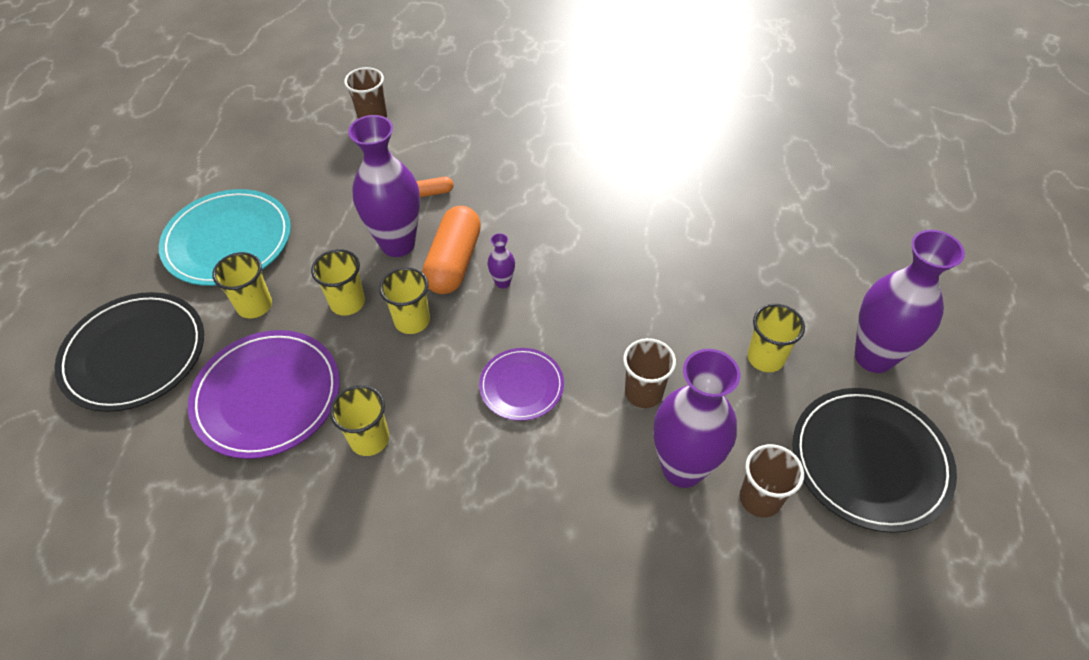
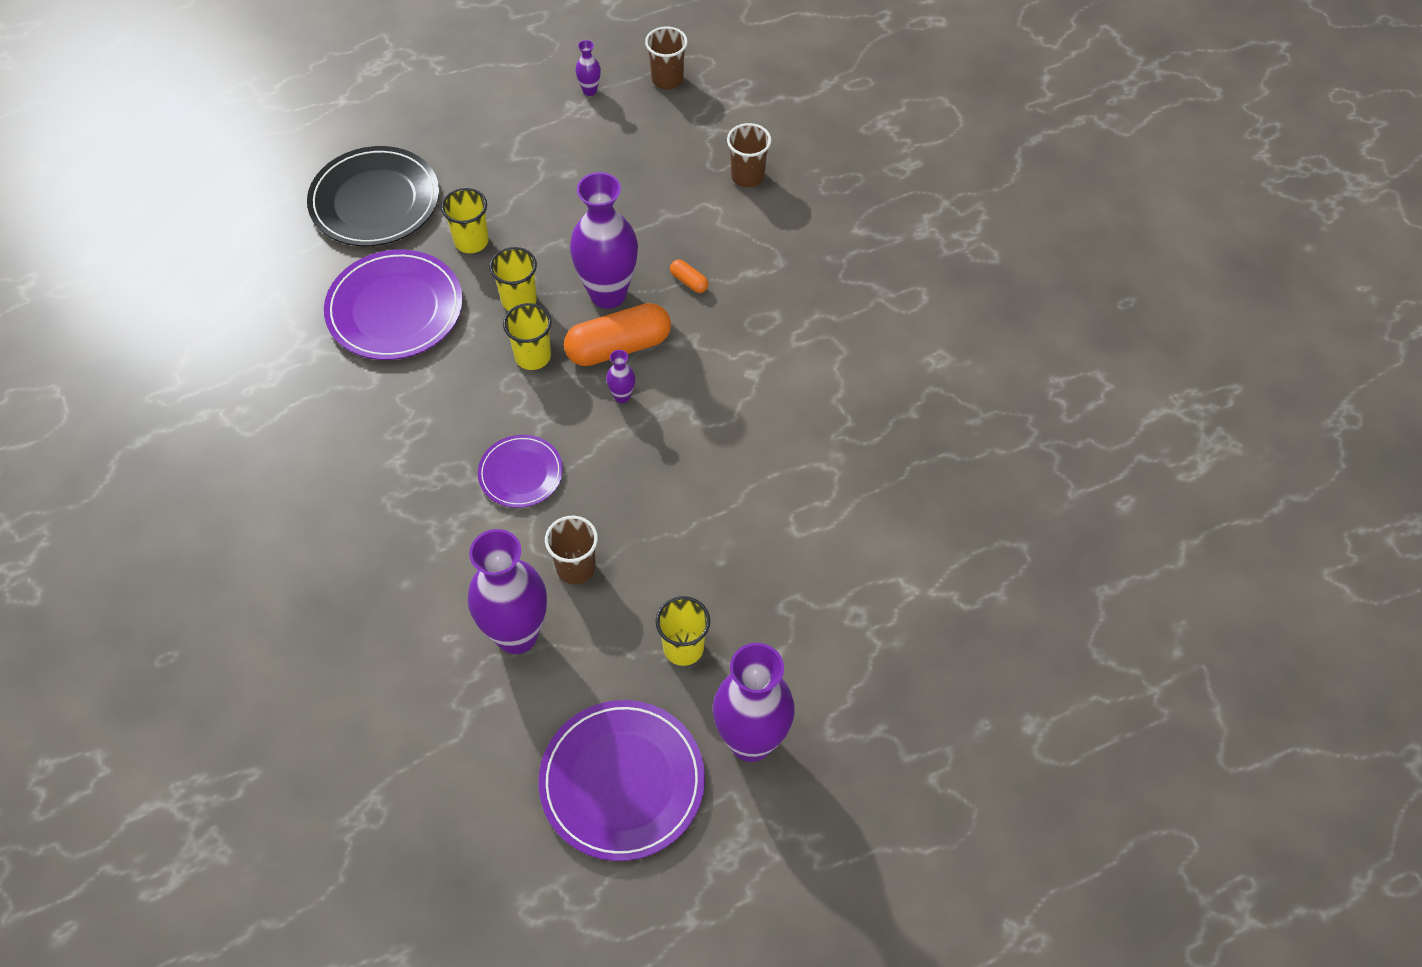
camera: 55 degrees right, 5 degrees up
turquoise plate [159,189,291,286] -> none
yellow cup [330,385,389,456] -> none
brown cup [740,444,804,517] -> brown cup moved to [645,26,688,90]
black plate [792,388,957,533] -> purple plate [538,700,705,861]
none -> purple vase [575,40,601,96]

